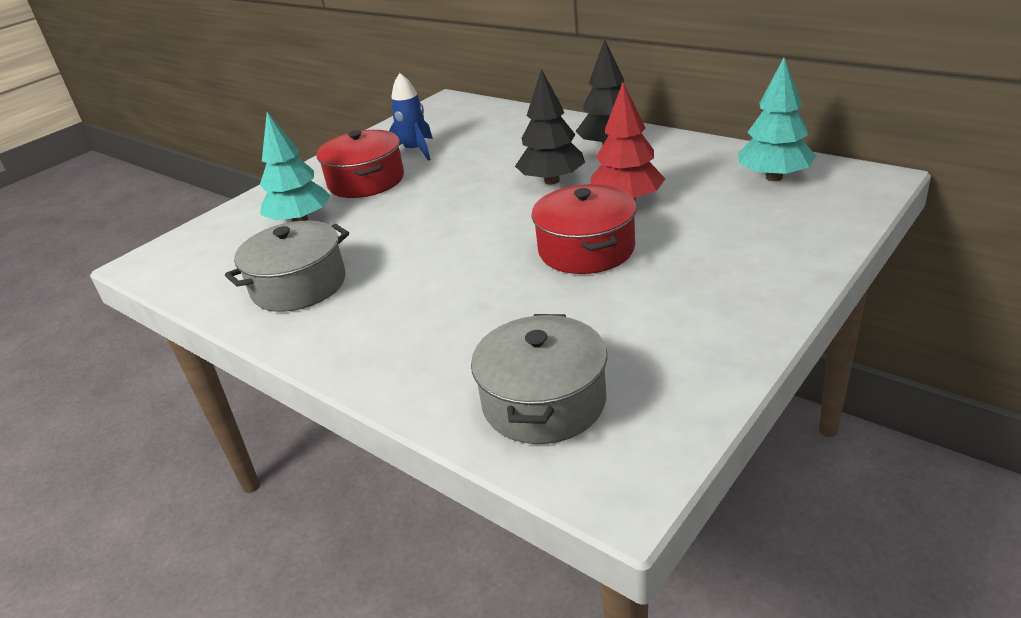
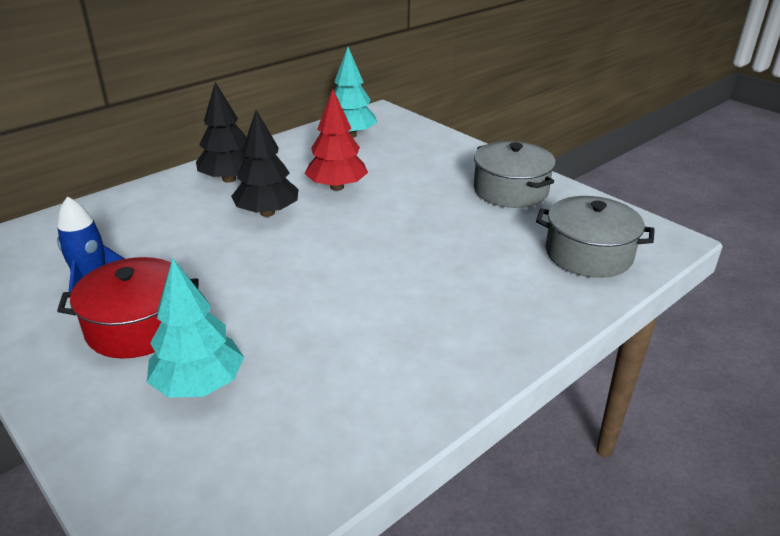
camera: 85 degrees left, 0 degrees up
grey pot [225,221,349,312] -> grey pot moved to [474,141,556,208]
red pot [531,184,637,274] -> none

